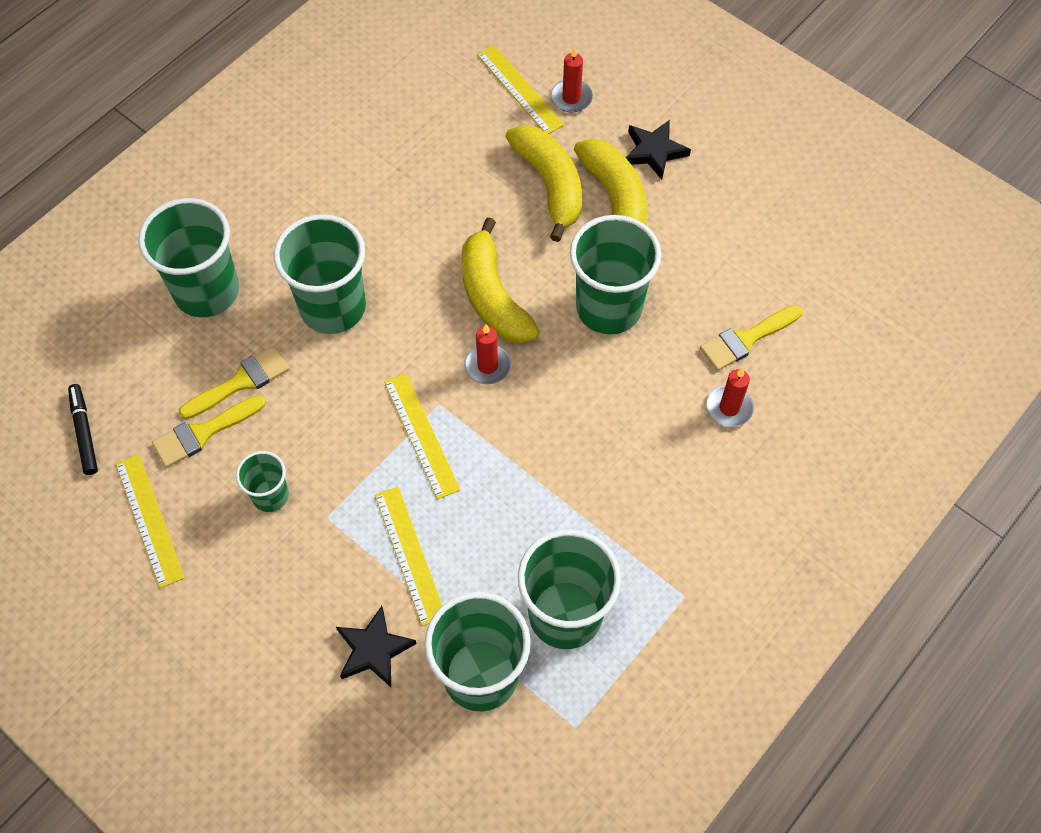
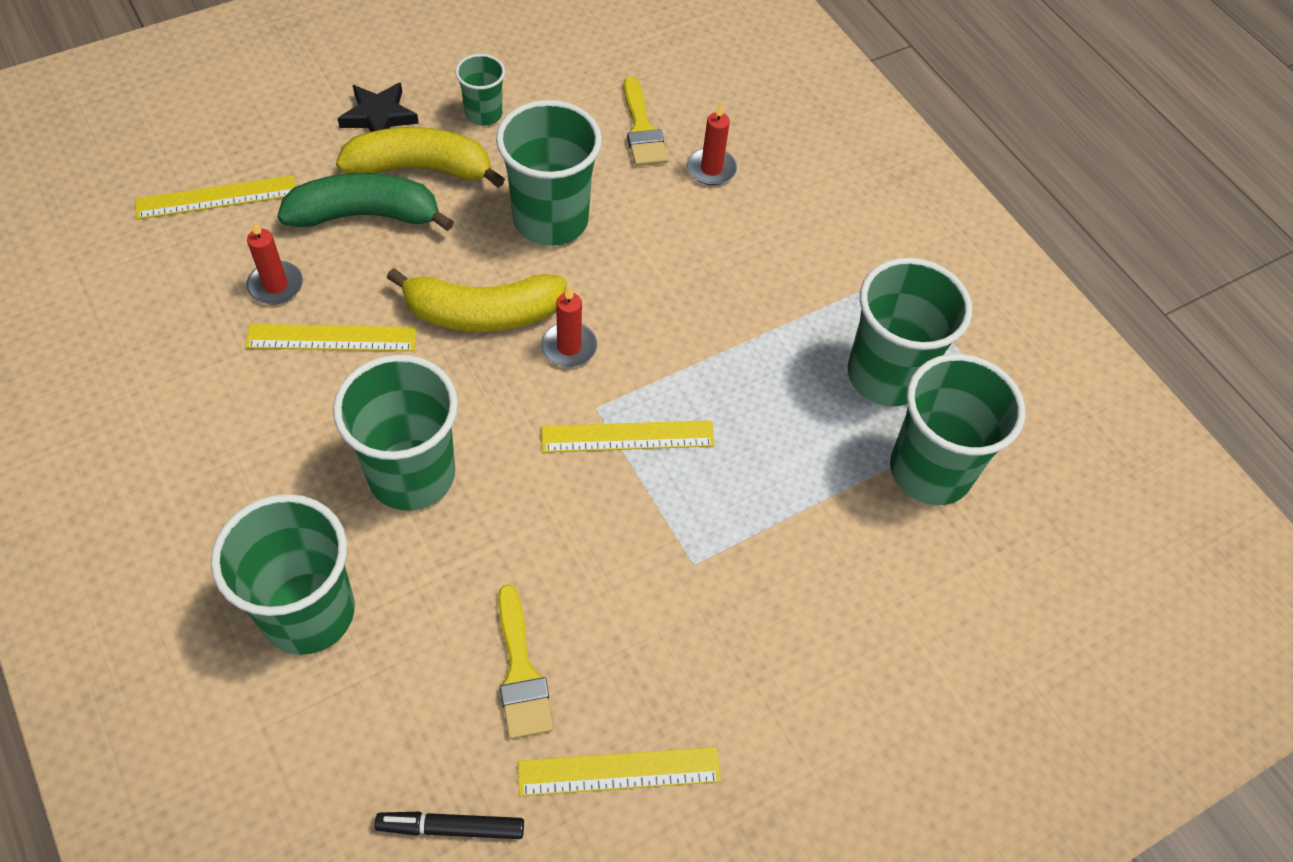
camera: 75 degrees left, 5 degrees down
yellow brush [179,346,289,419] -> none
green cup [236,451,289,512] -> green cup moved to [455,54,505,126]
black star [336,606,417,687] -> none
yellow ruler [375,487,442,626] -> yellow ruler moved to [245,324,417,351]
yellow banana [505,125,582,242] -> green banana [277,173,454,231]
red candle [551,46,593,113] -> red candle moved to [246,221,303,304]

